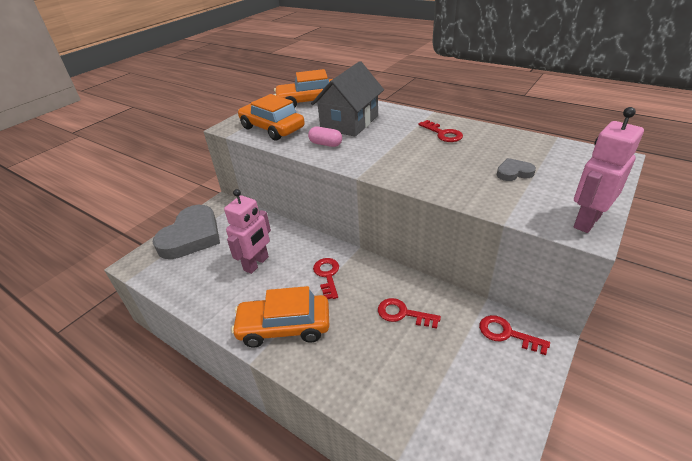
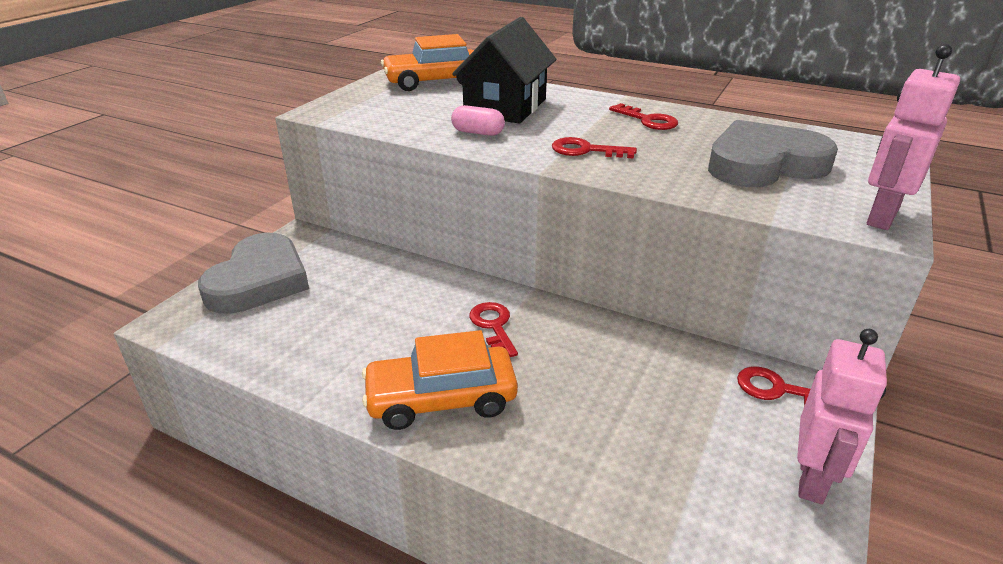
camera: 10 degrees left, 5 degrees down
pink robot [224,189,271,274] -> pink robot moved to [797,329,887,504]
orange car [238,94,305,141] -> none
grey house [311,61,384,137] -> black house [452,17,557,124]
red key [378,298,441,329] -> red key moved to [552,137,637,159]
grey heart [497,158,536,181] -> grey heart [708,120,838,187], size x2.36

